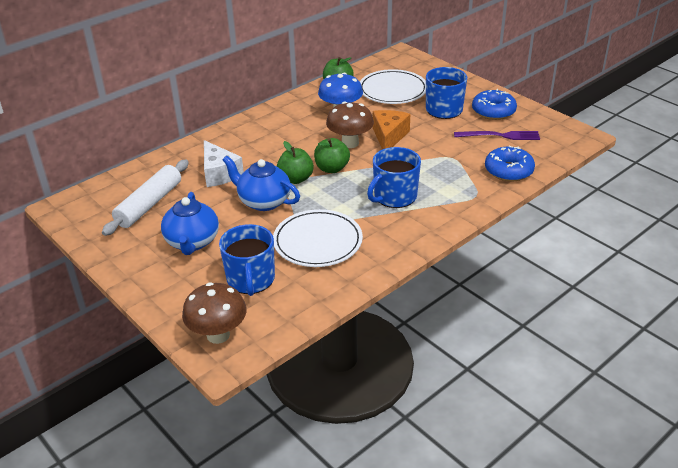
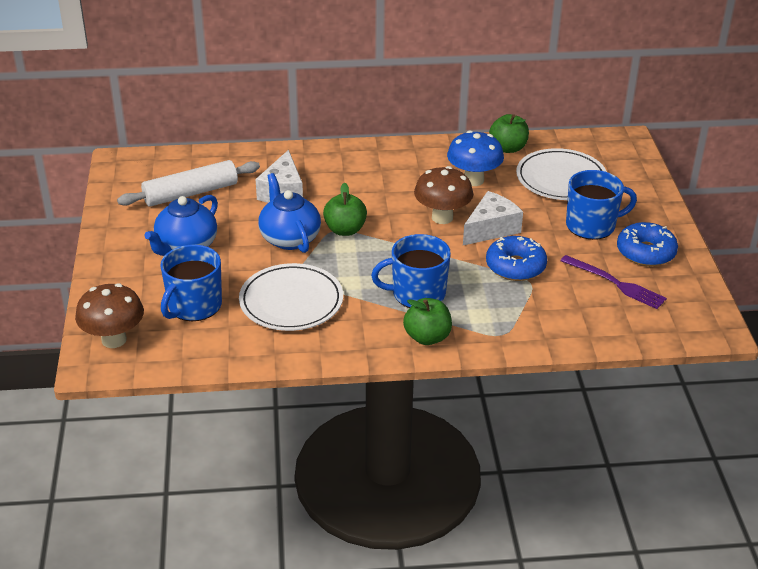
camera: 35 degrees right, 0 degrees up
green apple [314,138,350,173] -> green apple moved to [403,298,452,345]
orange cheese [373,110,410,150] -> white cheese [463,191,523,245]
blue donut [485,146,535,182] -> blue donut moved to [486,236,547,281]

